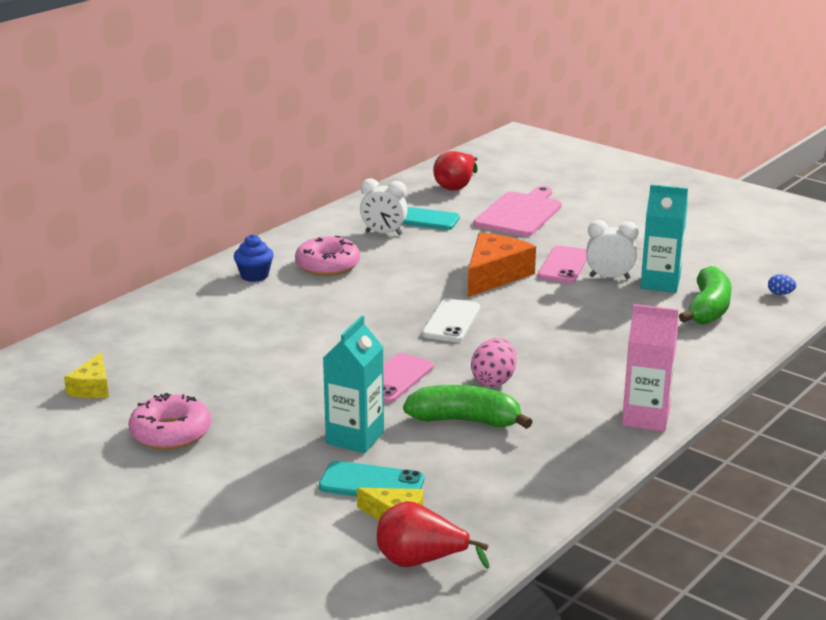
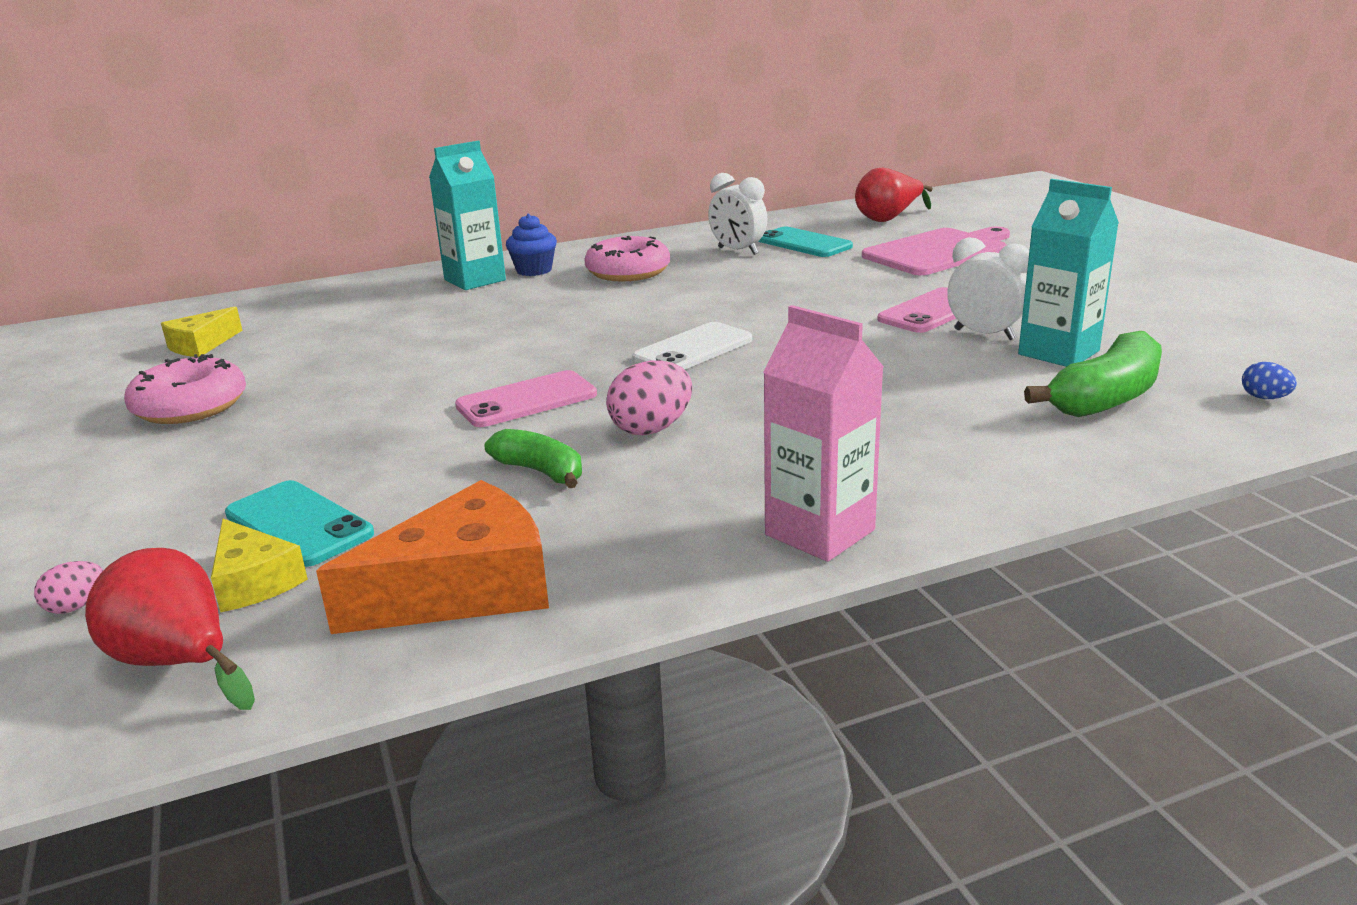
camera: 30 degrees right, 0 degrees up
turquoise carton [323,315,384,453] -> turquoise carton moved to [429,141,506,290]
green banana [403,385,533,429] -> green banana [485,429,582,488], size x0.63
orange cheese [468,232,536,297] -> orange cheese moved to [316,480,549,634]
none -> pink egg [34,561,103,614]

